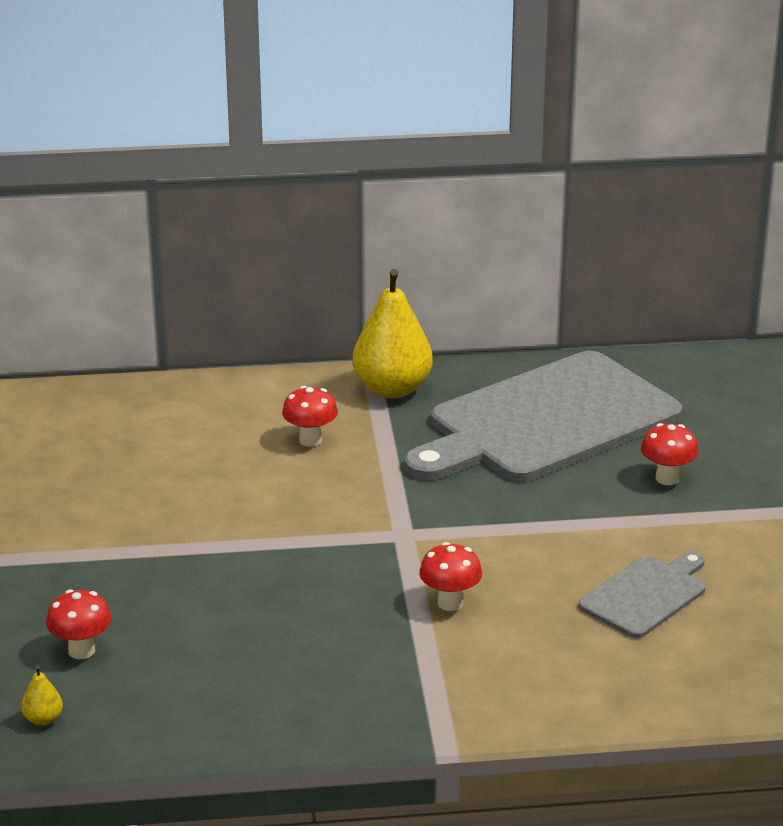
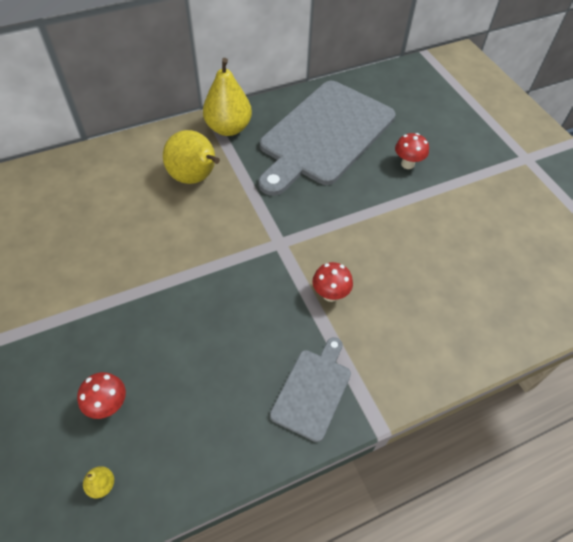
camera: 20 degrees left, 25 degrees up
red mushroom [282,386,338,447] -> yellow pear [163,130,220,184]
grey cutting board [578,551,706,638] -> grey cutting board moved to [270,337,351,442]

